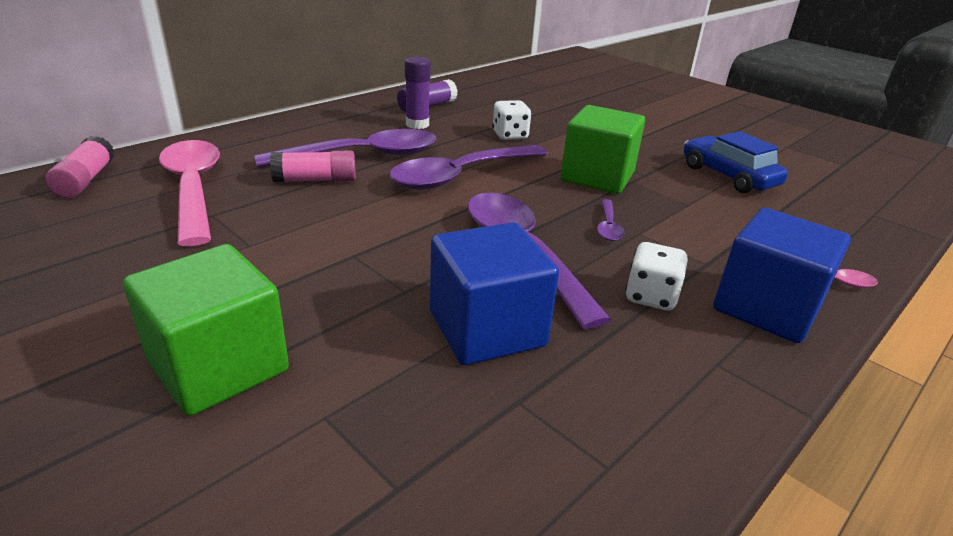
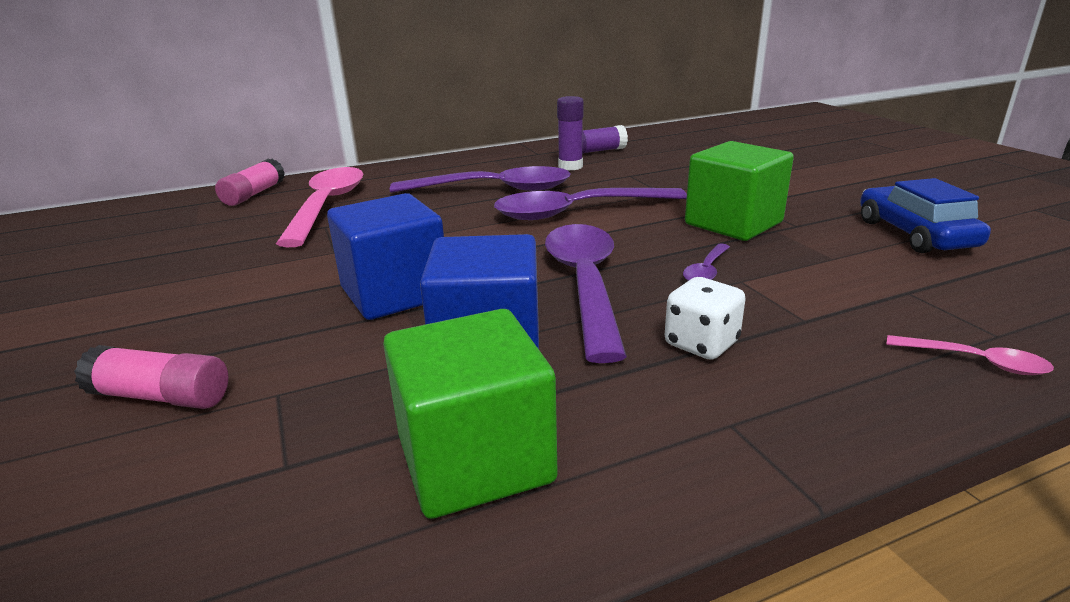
camera: 25 degrees right, 5 degrees down
green cube [123,244,289,416] -> green cube moved to [383,309,558,519]
pink glue stick [270,151,356,182] -> pink glue stick moved to [74,345,229,409]
white dice [492,100,531,140] -> none
blue cube [713,208,851,343] -> blue cube moved to [327,193,444,320]

